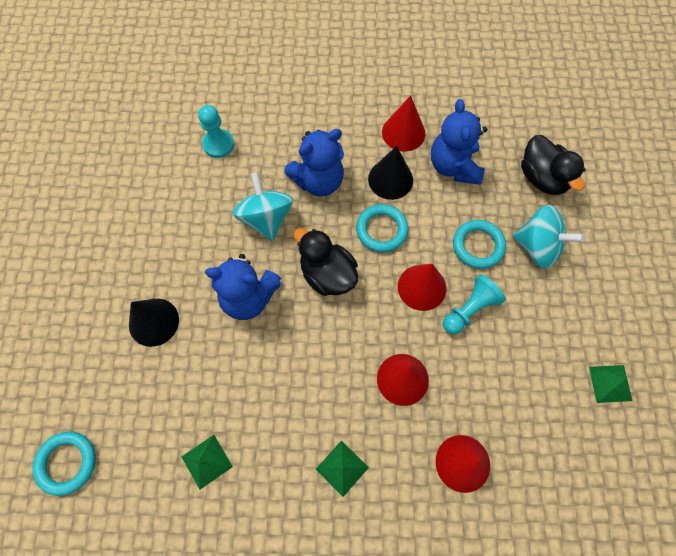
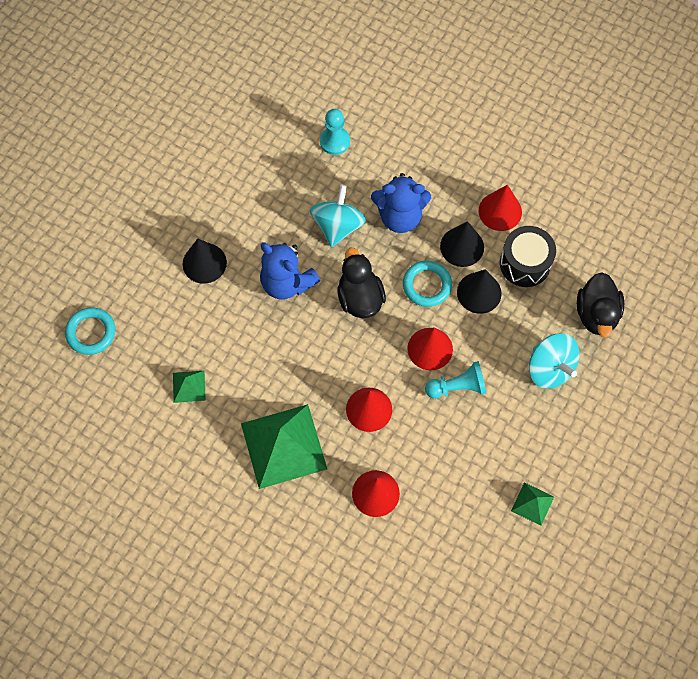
camera: 30 degrees right, 0 degrees up
green pyramid [316,440,369,497] -> green pyramid [241,404,327,489], size x2.17
blue teddy bear [431,99,487,185] -> black drum [500,226,556,287]
turquoise ring [453,220,506,269] -> none
none -> black cone [457,269,502,314]

